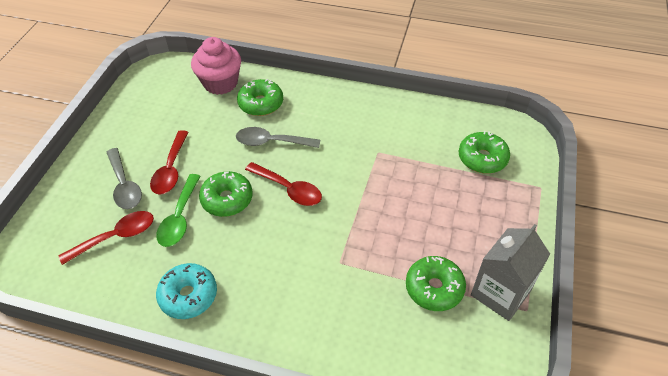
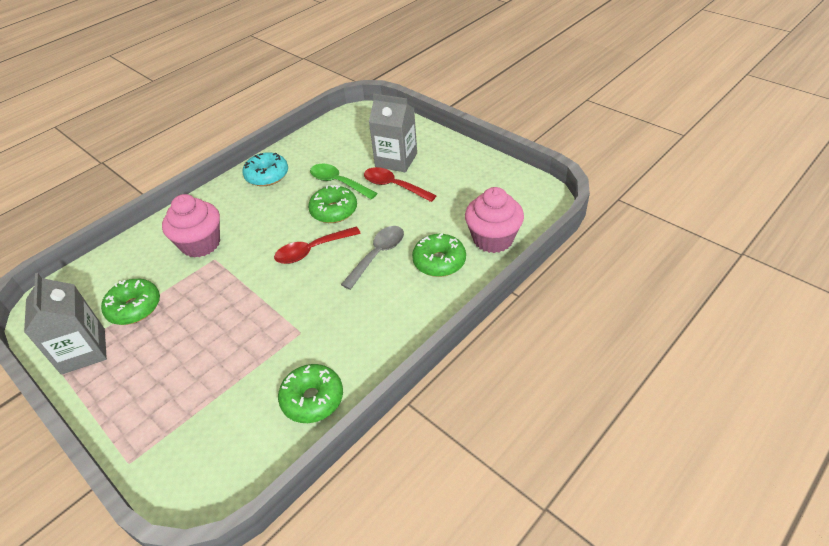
camera: 120 degrees right, 5 degrees down
red spoon [58,211,154,265] -> none
grey spoon [106,148,142,209] -> grey carton [369,94,417,172]
green donut [459,131,510,174] -> green donut moved to [278,364,343,423]
none -> pink cupcake [162,194,220,258]

